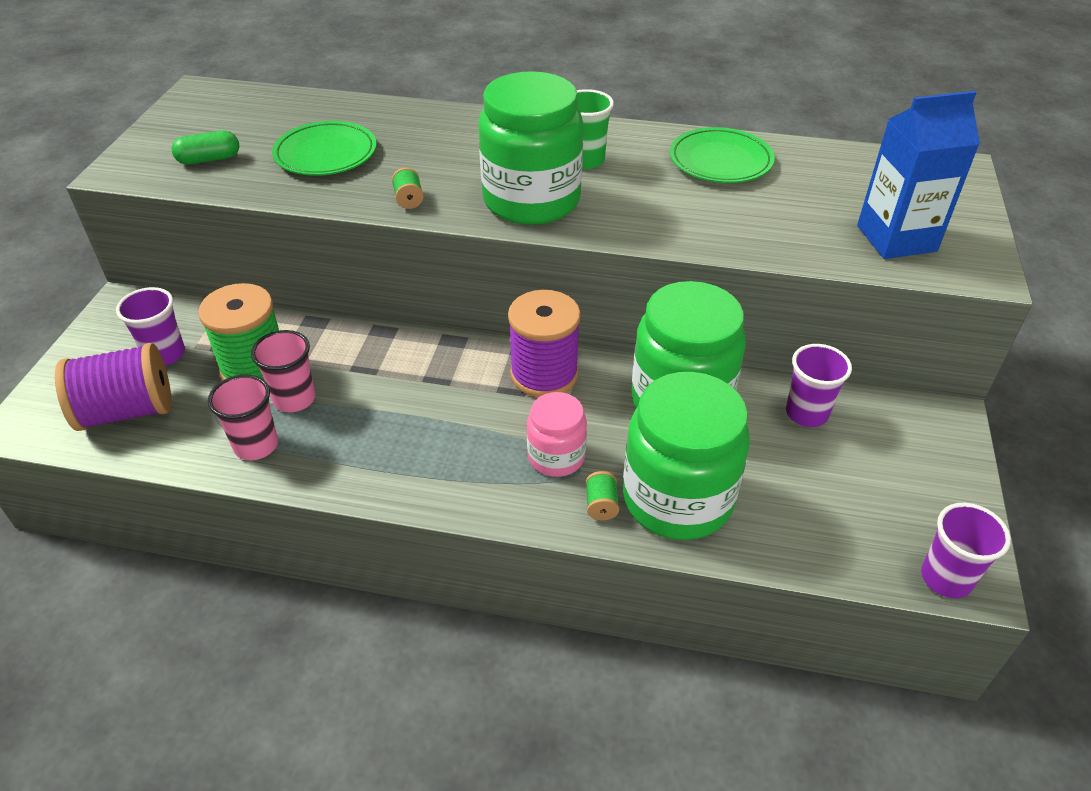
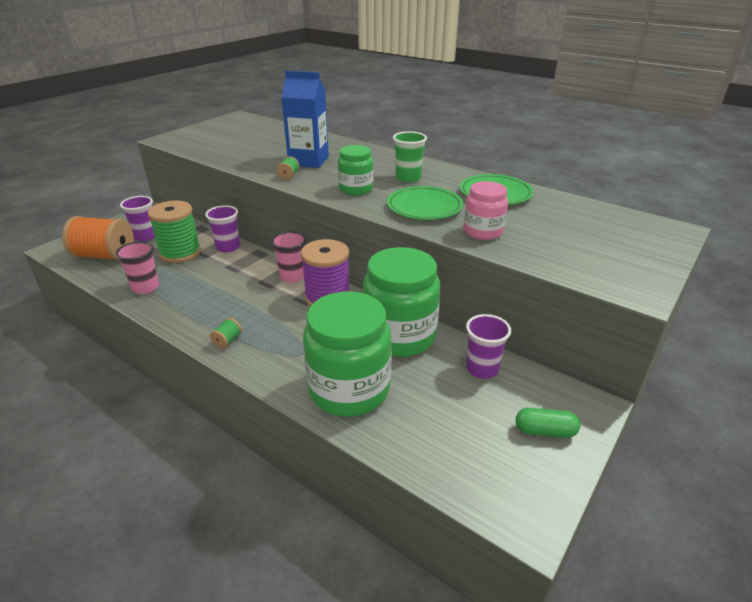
camera: 25 degrees right, 10 degrees down
purple spool [55,343,171,431] -> orange spool [62,216,134,261]
green capsule [171,131,239,165] -> green capsule moved to [516,408,580,438]
pink cup [251,330,316,412] -> pink cup moved to [271,231,307,283]
green plate [272,121,377,176] -> green plate moved to [387,186,463,220]
green jar [478,71,583,225] -> green jar [338,145,373,195], size x0.54
pink jar [527,392,587,477] -> pink jar moved to [463,181,508,240]
green spool [586,471,619,520] -> green spool moved to [210,318,242,349]
blue carton [857,91,980,259] -> blue carton moved to [281,71,329,168]
purple cup [921,503,1011,598] -> purple cup moved to [205,205,240,253]

